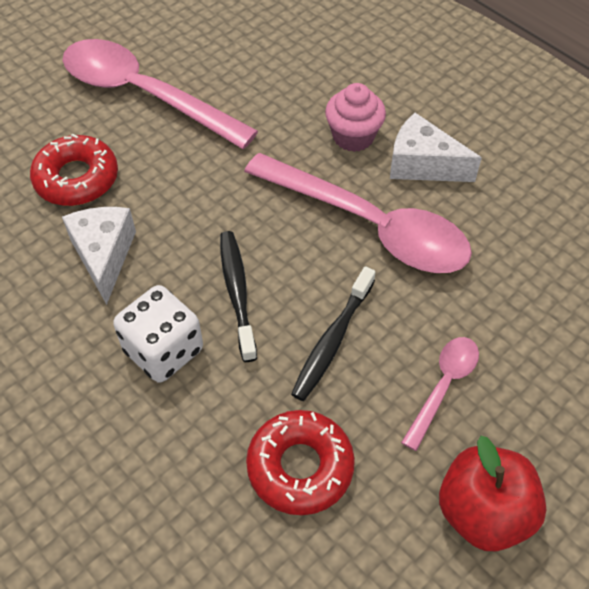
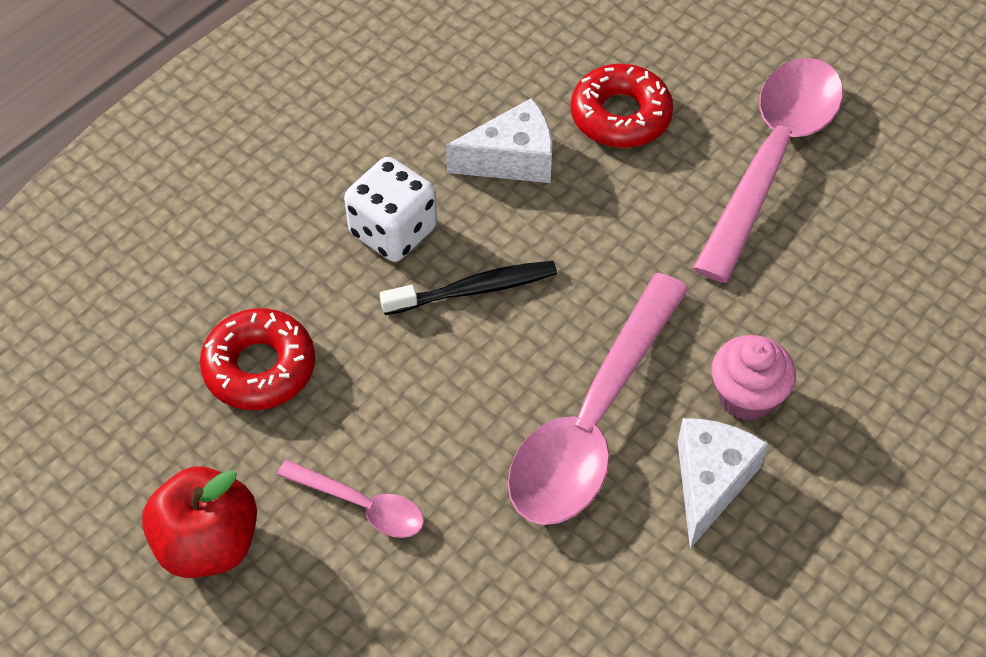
camera: 85 degrees right, 0 degrees up
black toothbrush [291,266,375,401] -> none

